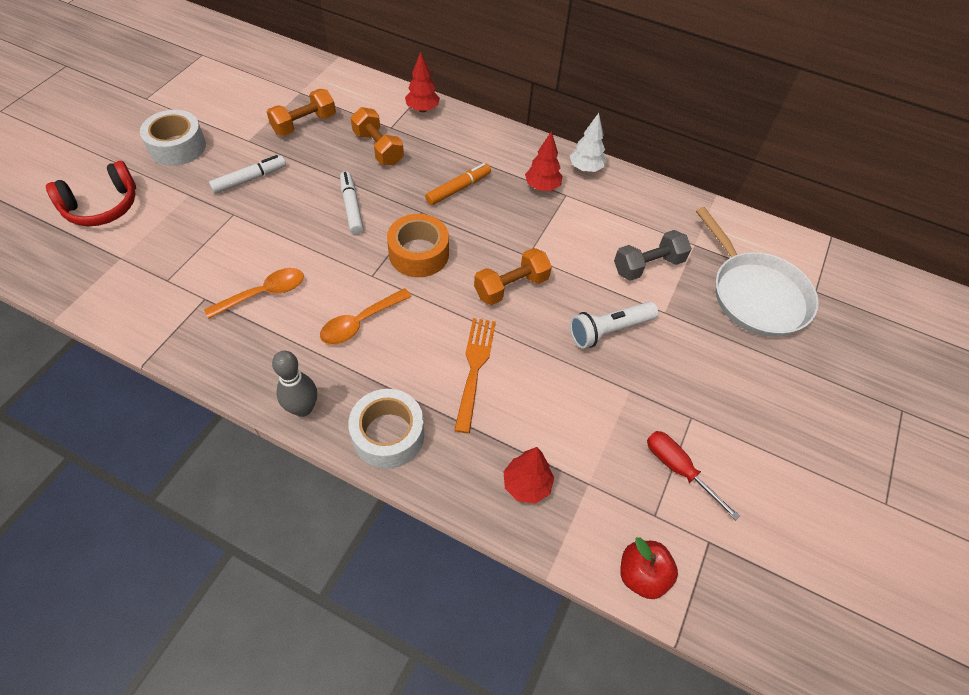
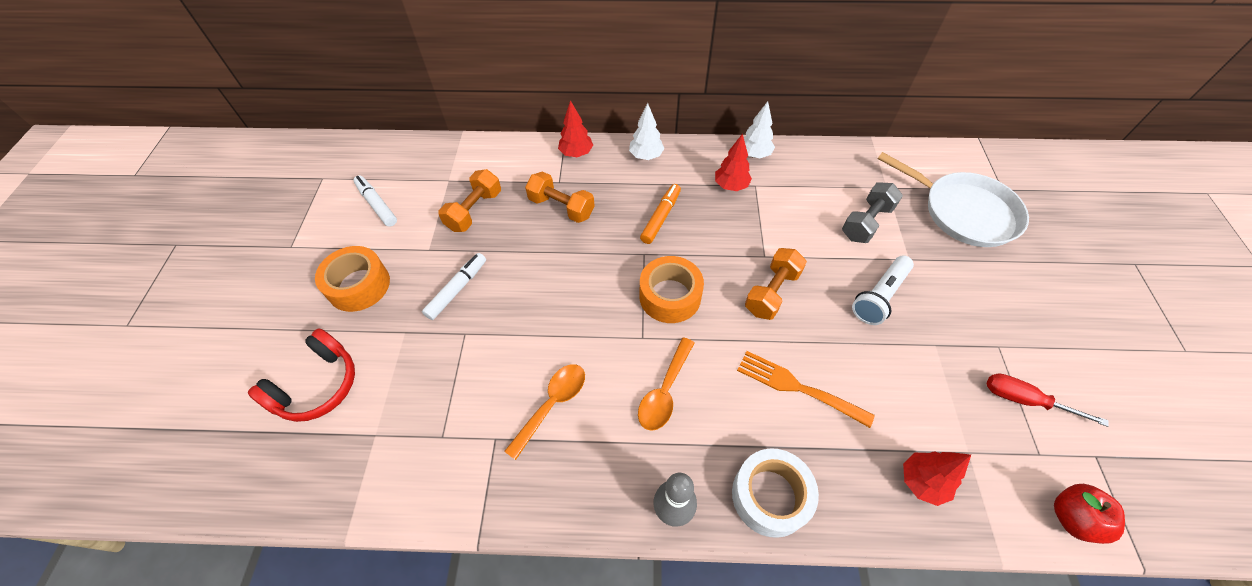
camera: 20 degrees left, 0 degrees up
white tape [140,110,206,166] -> orange tape [315,246,390,312]
white marker [340,171,364,234] -> white marker moved to [353,175,397,227]
orange fork [454,318,496,433] -> orange fork turned 45 degrees counterclockwise [737,351,875,428]
none -> white tree [629,103,665,160]

